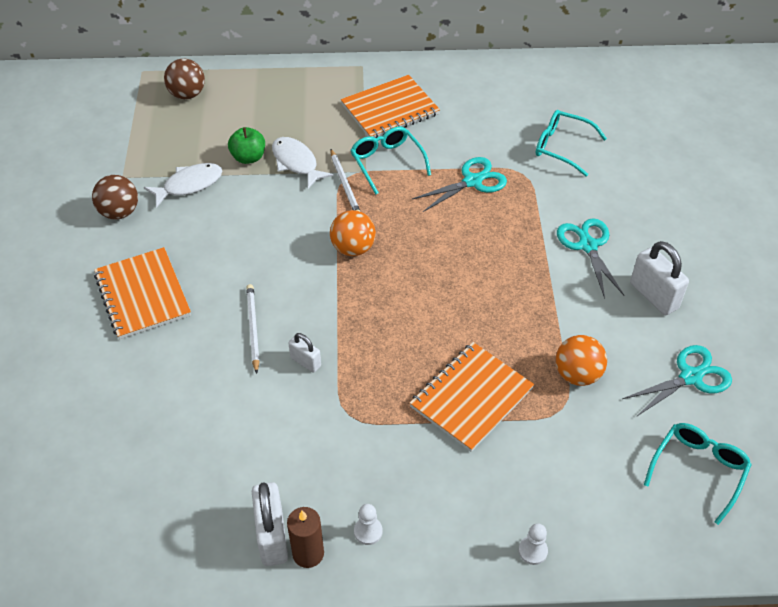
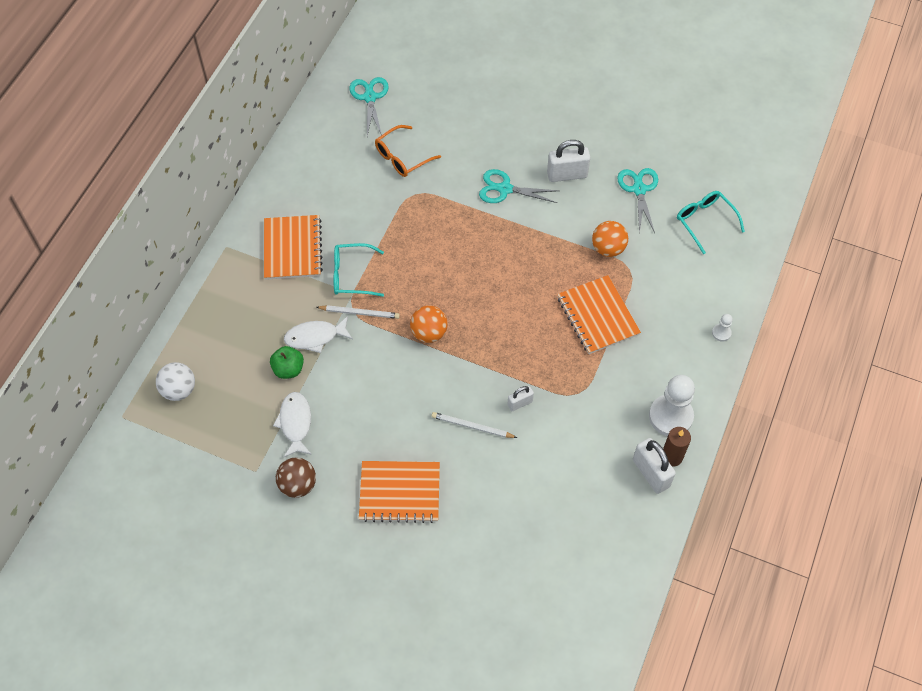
camera: 65 degrees left, 10 degrees up
brown ball [164,59,205,99] -> white ball [156,362,195,401]
white padlock [252,482,288,566] -> white padlock turned 45 degrees clockwise [633,438,676,494]
white pawn [354,504,383,545] -> white pawn [649,375,695,436], size x2.22
turquoise scissors [412,157,507,212] -> turquoise scissors moved to [349,77,389,136]
turquoise glasses [536,110,607,177] -> orange glasses [375,125,441,177]

